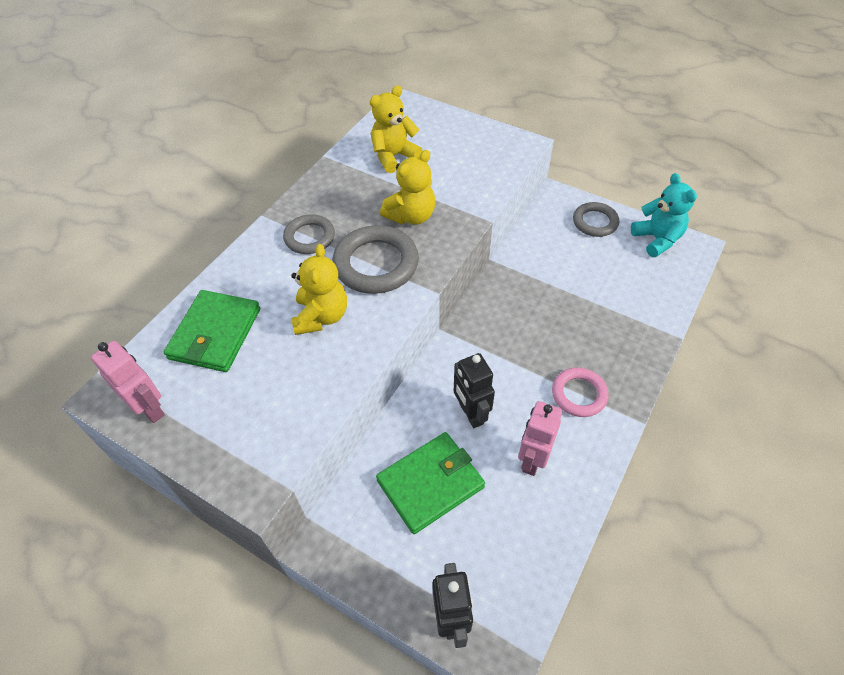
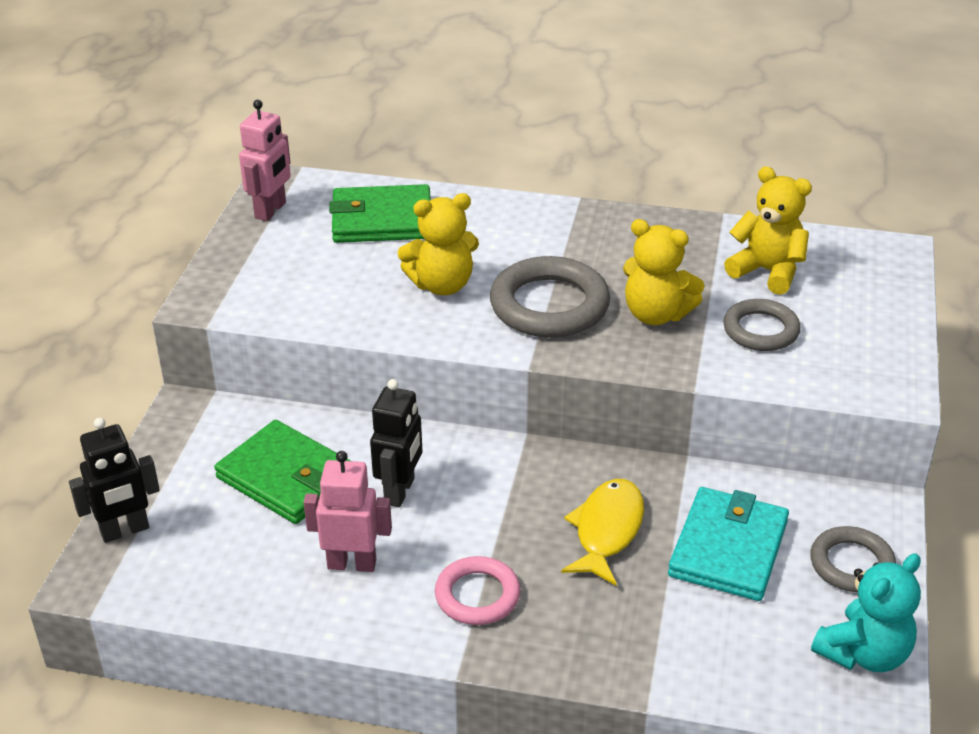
camera: 70 degrees right, 15 degrees down
grey ring [283,214,335,254] -> grey ring moved to [723,299,801,351]
black robot [454,353,495,428] -> black robot turned 150 degrees clockwise [370,379,422,507]
none -> yellow fish [561,479,644,586]
none -> turquoise wallet [668,487,789,601]

